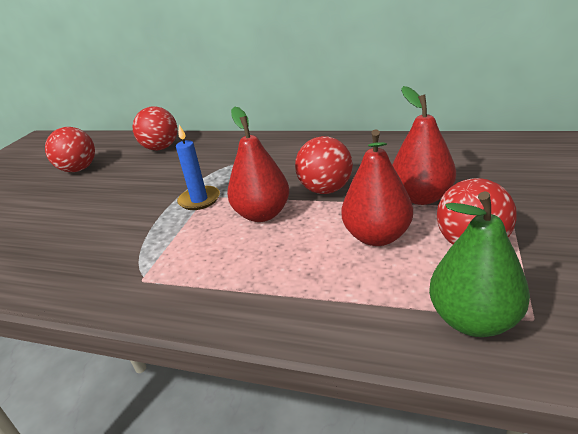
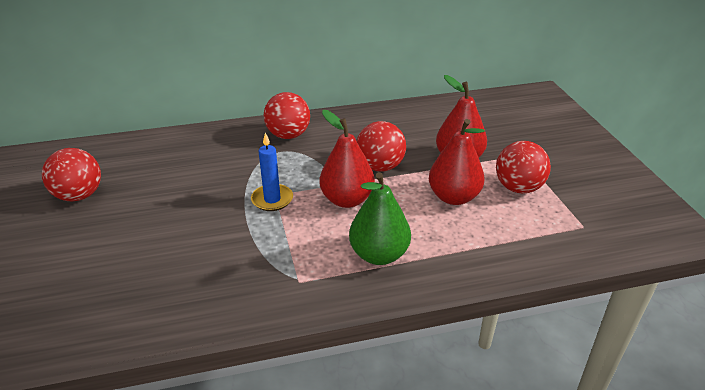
camera: 35 degrees left, 5 degrees up
red ball [132,106,178,150] -> red ball moved to [264,92,310,139]
green pear [429,191,530,337] -> green pear moved to [349,172,411,265]

